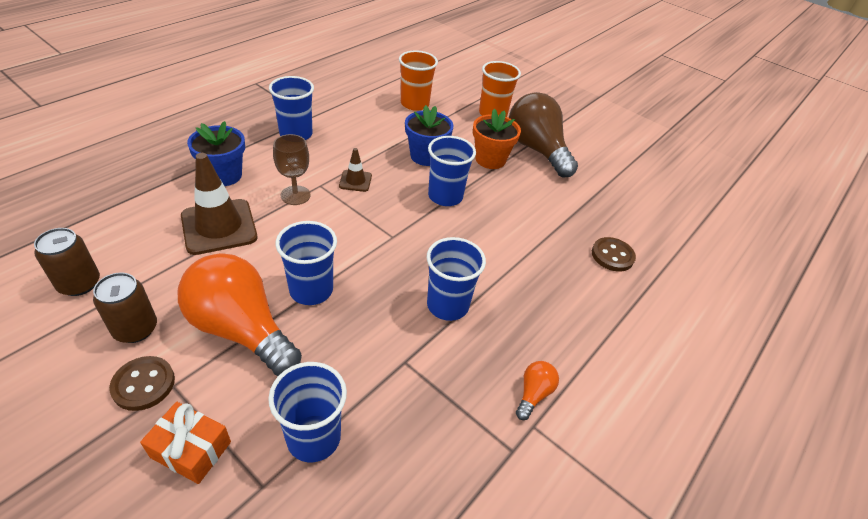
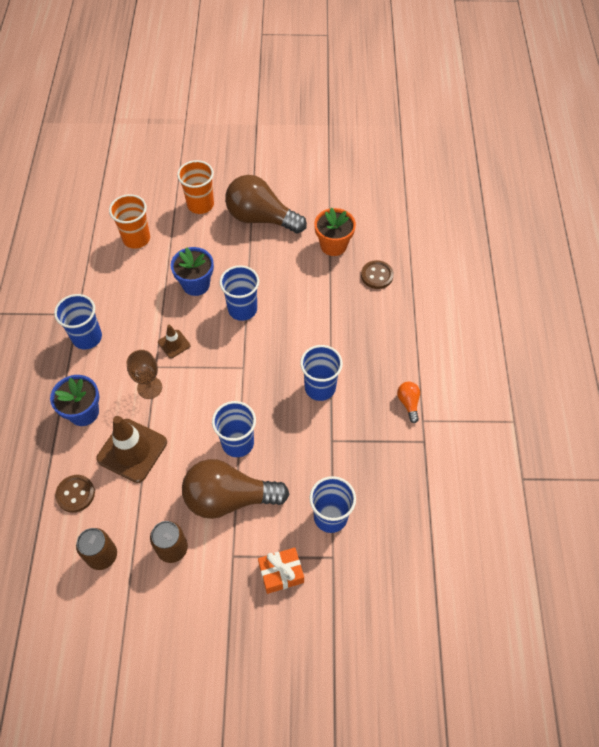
camera: 35 degrees left, 15 degrees up
brown button [109,356,175,411] -> brown button moved to [55,475,95,513]
orange light bulb [178,253,302,376] -> brown light bulb [182,459,289,519]
orange flower pot [473,109,521,169] -> orange flower pot moved to [314,207,356,256]

